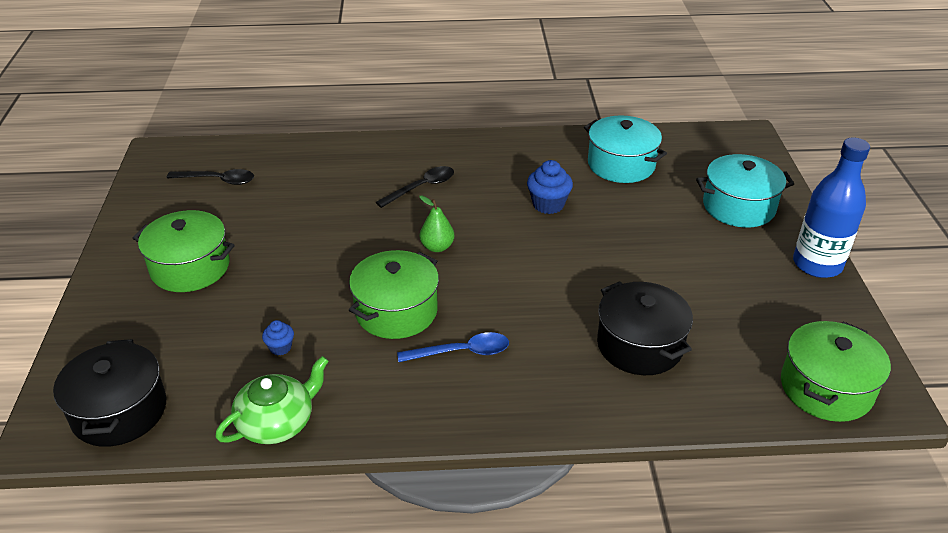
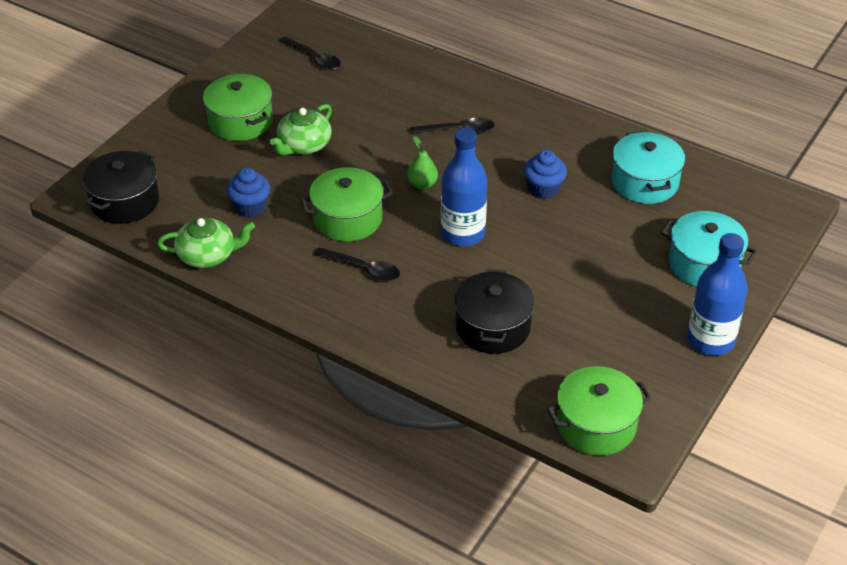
camera: 35 degrees right, 5 degrees up
blue cupcake [262,320,294,356] -> blue cupcake [226,168,270,218], size x1.74
blue spoon [397,332,509,362] -> black spoon [315,247,400,281]
none -> green teapot [270,104,332,155]
none -> blue bottle [441,128,487,246]

